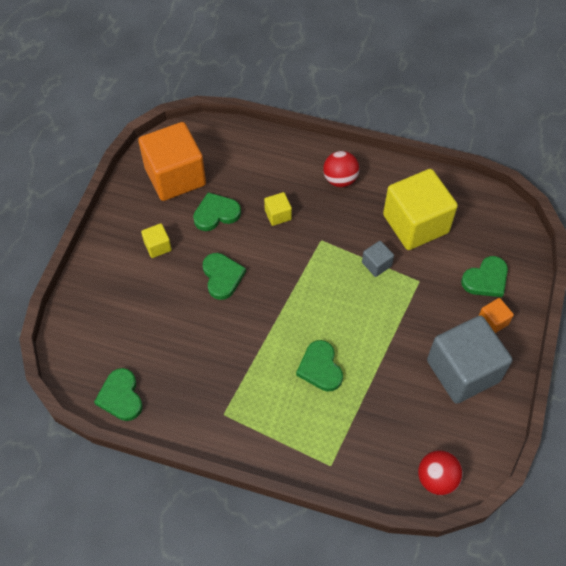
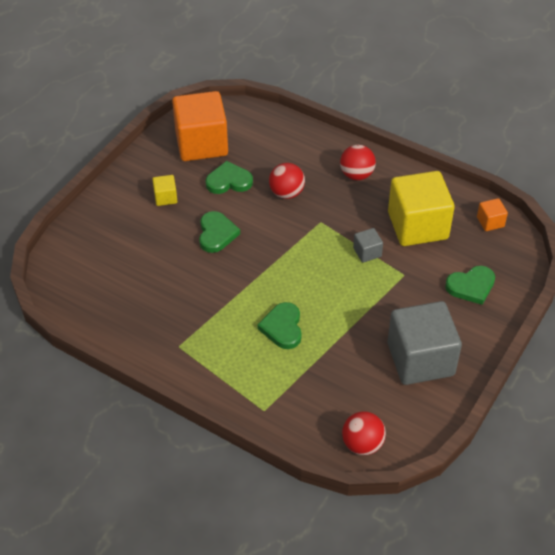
camera: 15 degrees right, 10 degrees down
green heart [94,368,143,421] -> none
yellow cube [264,192,292,226] -> red ball [269,163,305,199]
orange cube [479,298,514,333] -> orange cube moved to [477,198,508,231]

